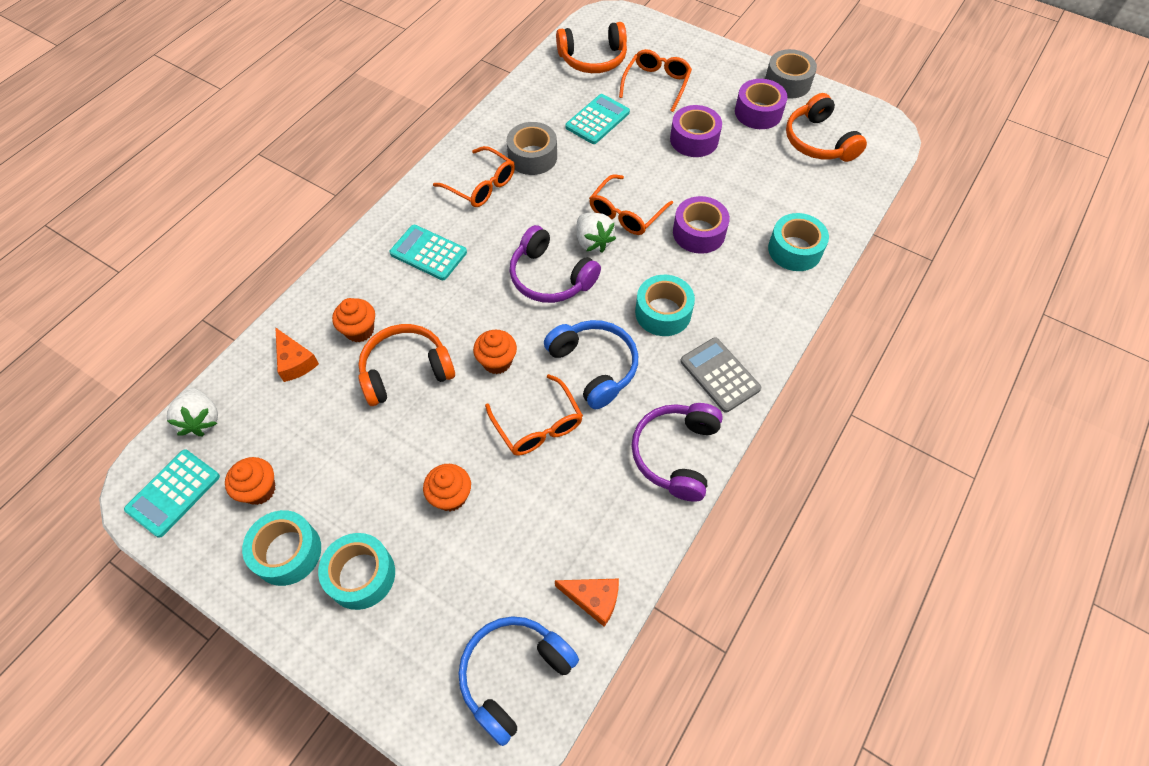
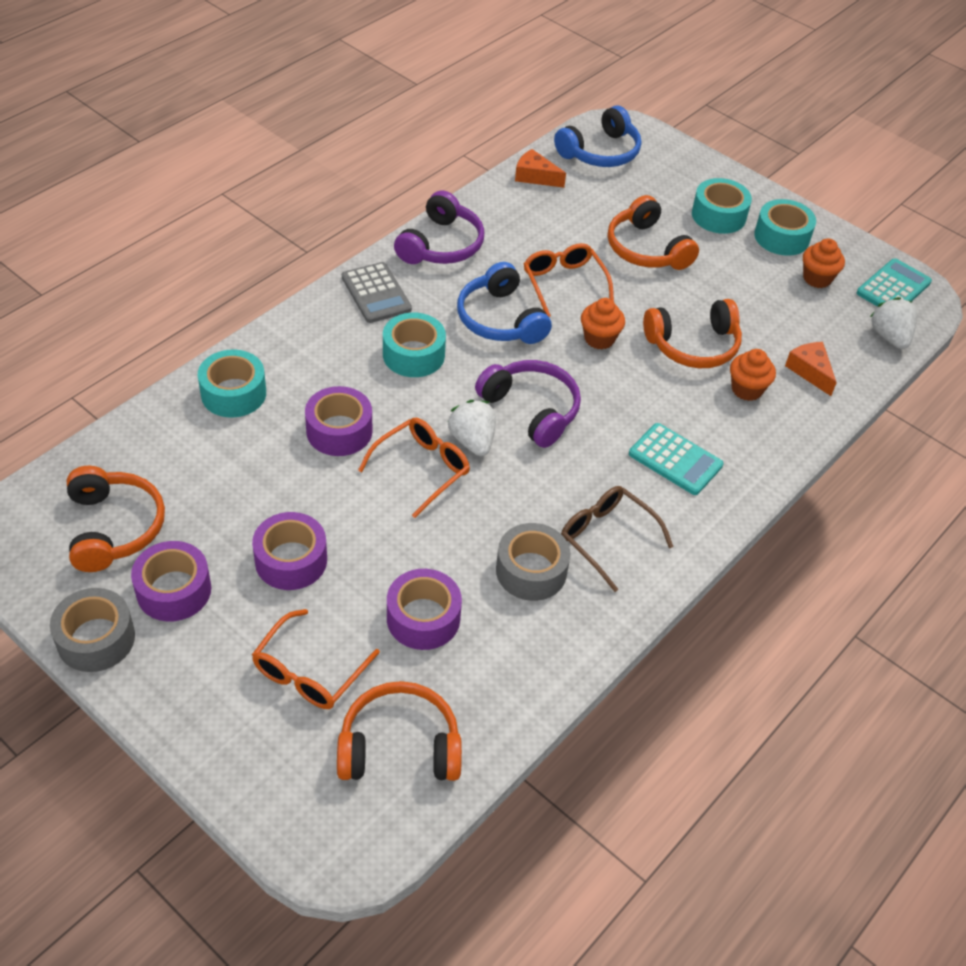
camera: 175 degrees left, 10 degrees down
orange cupcake [423,464,471,511] -> orange headphones [608,195,699,270]
orange glasses [433,146,515,207] -> brown glasses [561,486,674,592]
turquoise calculator [565,94,630,144] -> purple tape [387,569,462,650]

